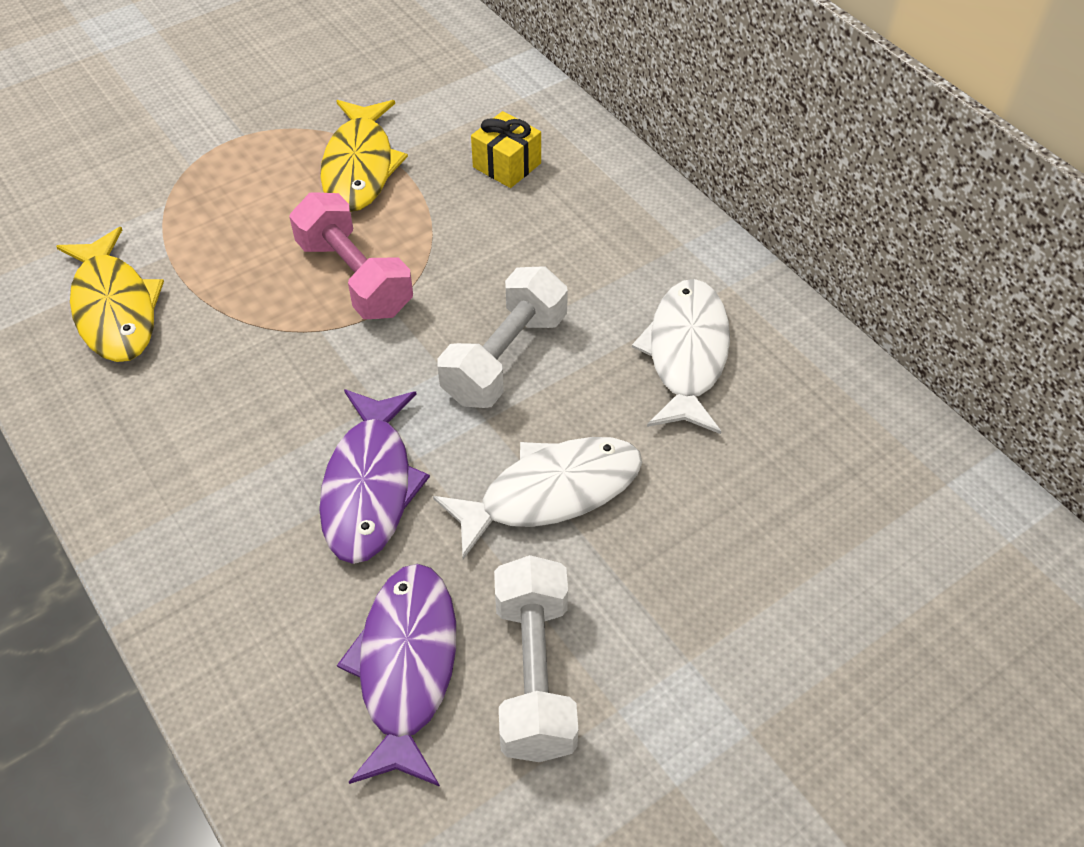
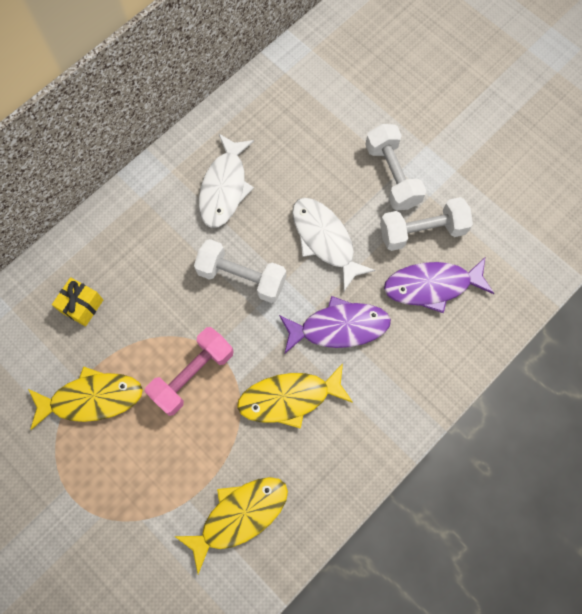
camera: 100 degrees left, 20 degrees up
white fish [632,279,730,434] -> white fish turned 75 degrees counterclockwise [199,133,254,228]
none -> yellow fish [237,363,353,429]
none -> white dumbbell [365,124,426,210]

